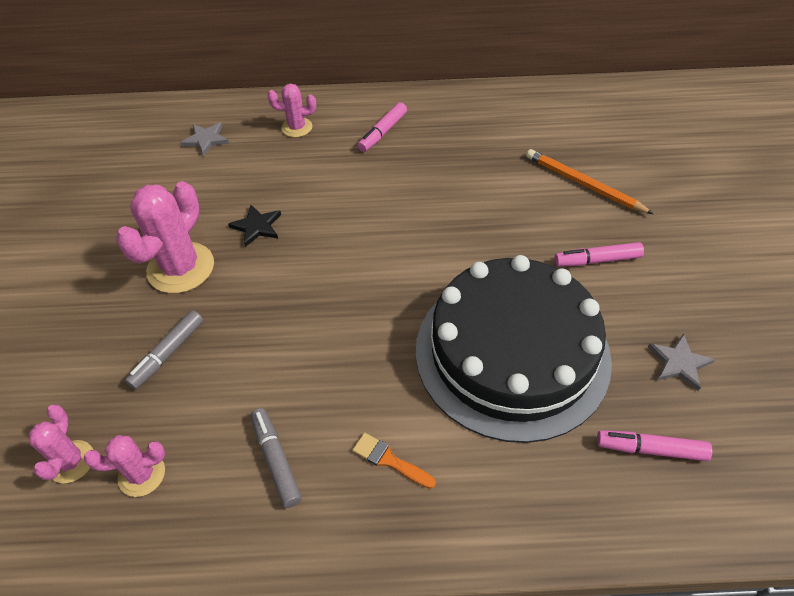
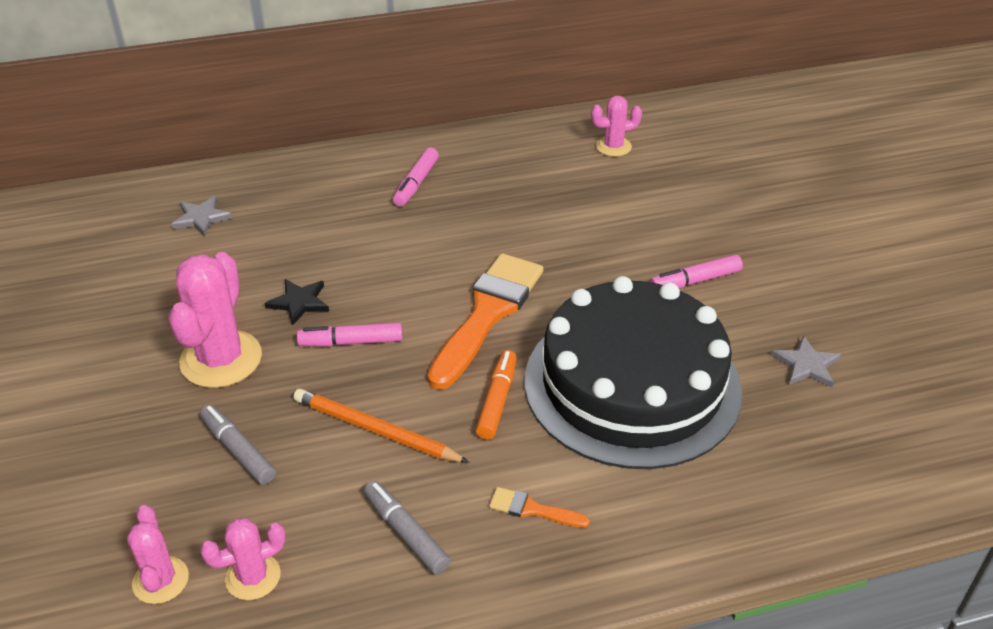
camera: 15 degrees left, 10 degrees down
grey marker [125,310,203,390] -> grey marker turned 120 degrees clockwise [200,405,276,485]
pink cactus [267,84,316,137] -> pink cactus moved to [591,96,642,157]
orange pencil [526,149,653,214] -> orange pencil moved to [293,389,469,463]
pink marker [597,430,712,461] -> pink marker moved to [297,323,402,347]
none -> orange brush [427,253,543,390]
none -> orange marker [475,350,517,440]

